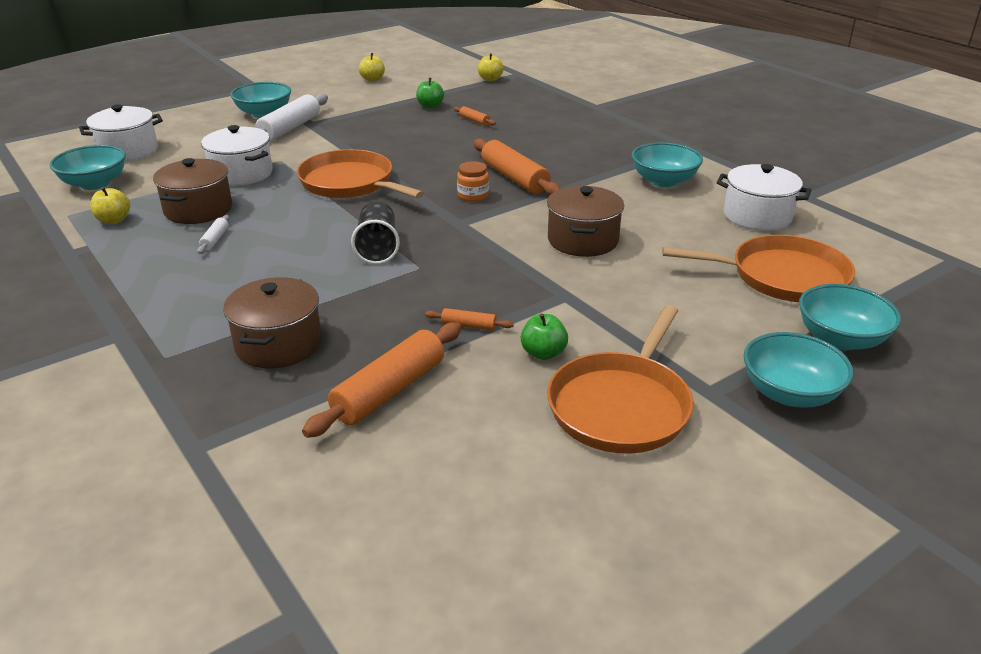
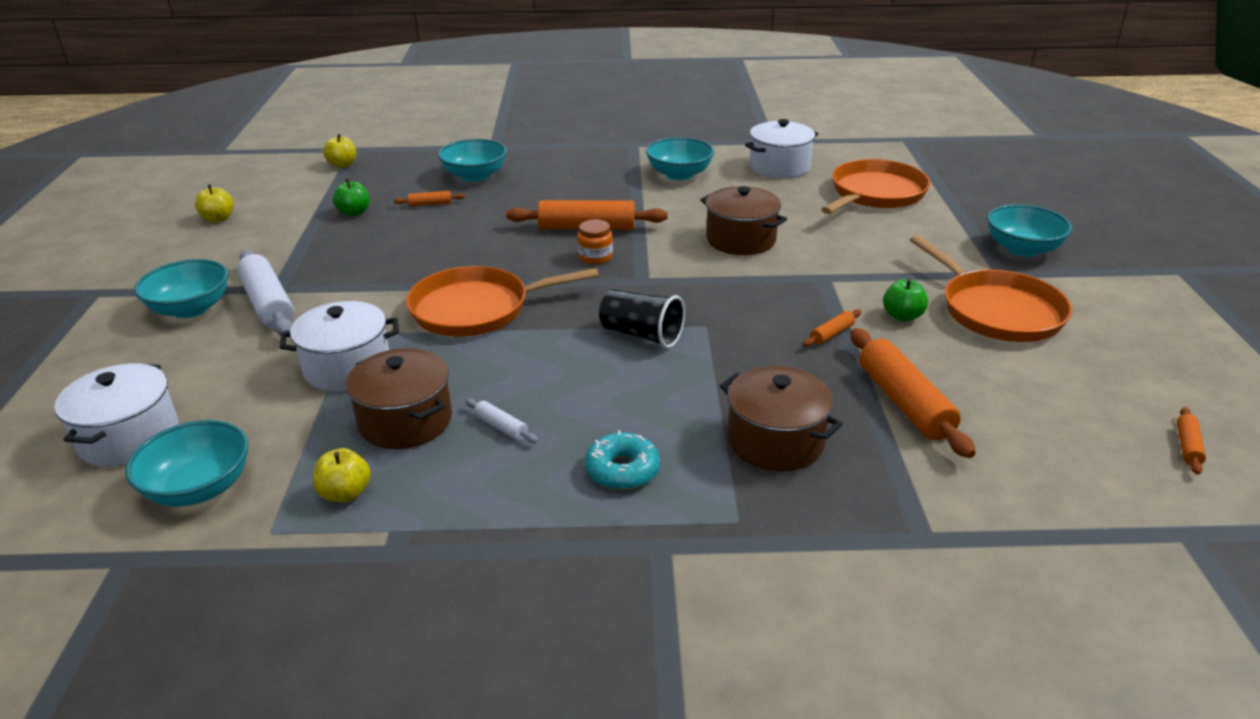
camera: 55 degrees left, 0 degrees up
turquoise bowl [799,284,901,350] -> turquoise bowl moved to [438,139,507,182]
none -> turquoise donut [585,430,660,490]
none -> orange rolling pin [1177,407,1206,475]

